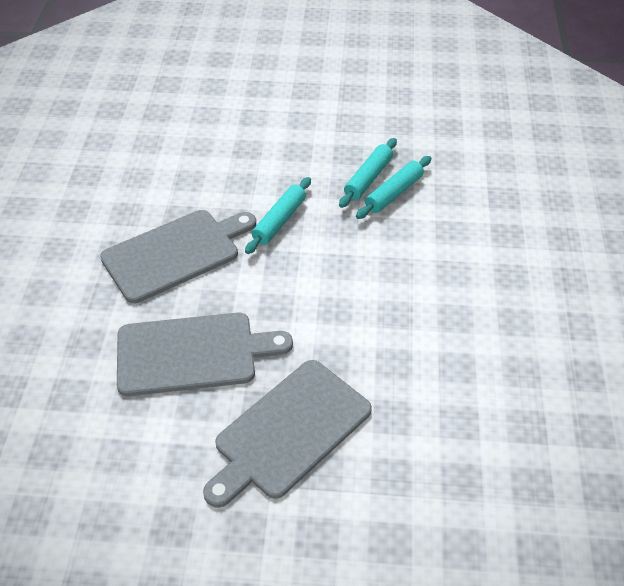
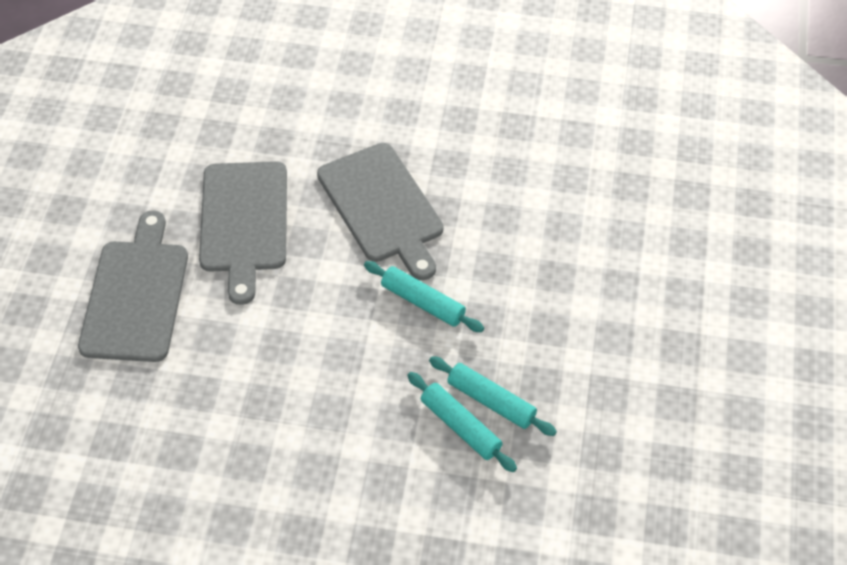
camera: 95 degrees right, 5 degrees up
grey cutting board [203,360,372,508] -> grey cutting board turned 45 degrees clockwise [78,210,188,362]

